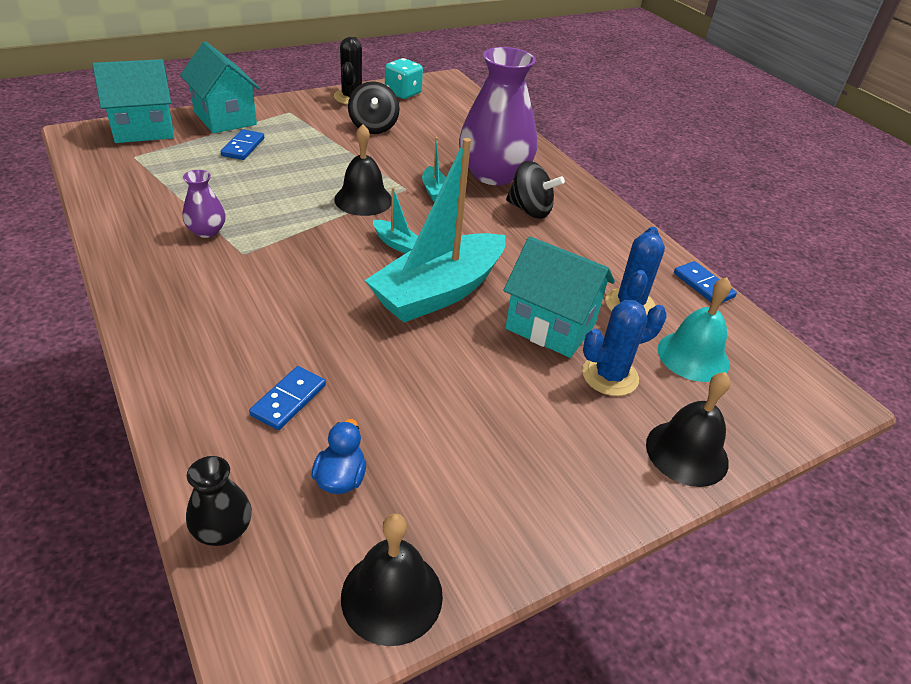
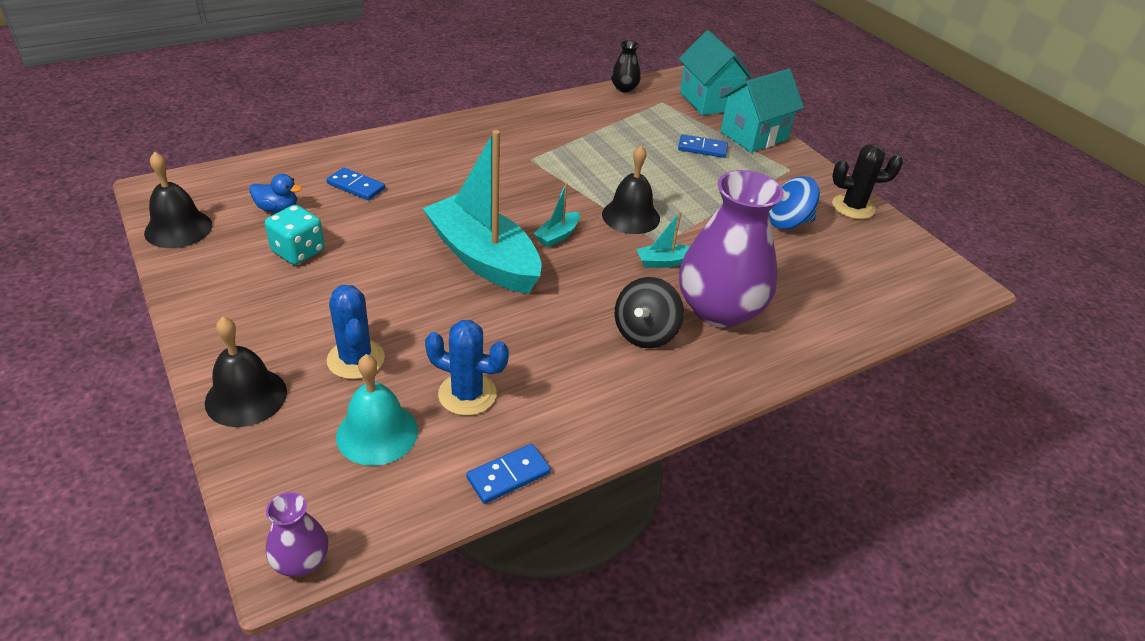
camera: 90 degrees right, 0 degrees up
purple vase [183,170,226,238] -> purple vase moved to [266,492,328,577]
black vase [186,456,252,546] -> black vase moved to [611,40,641,93]
black spinning top [348,81,400,134] -> blue spinning top [768,176,820,229]
turquoise dice [385,58,423,99] -> turquoise dice moved to [265,205,325,265]
turquoise house [503,236,615,358] -> none

